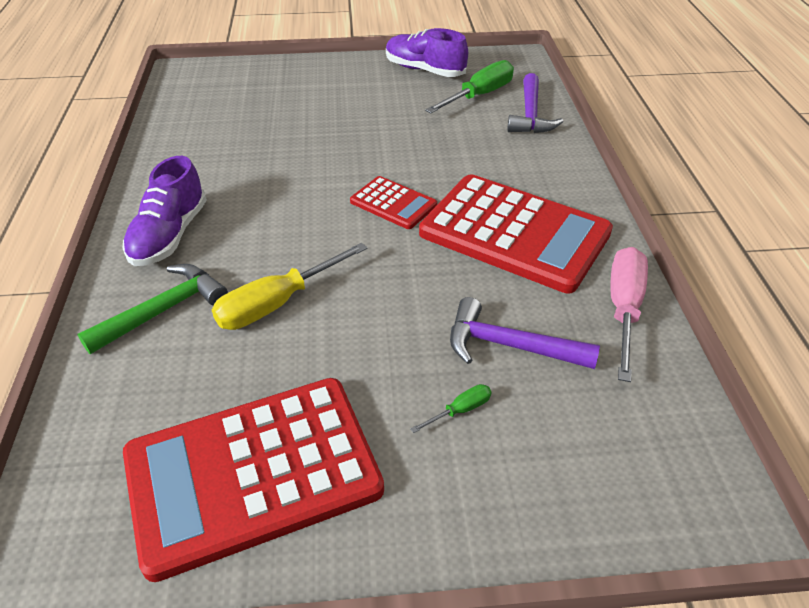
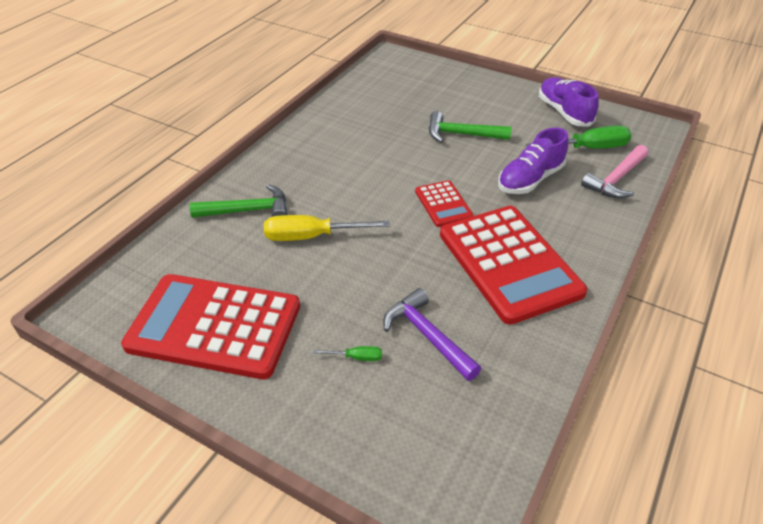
camera: 35 degrees right, 0 degrees up
purple shoe [122,156,207,266] -> purple shoe moved to [498,127,568,194]
purple hammer [507,73,564,133] -> pink hammer [581,145,648,198]
pink screwdriver [611,247,648,382] -> none
none -> green hammer [429,111,512,143]

